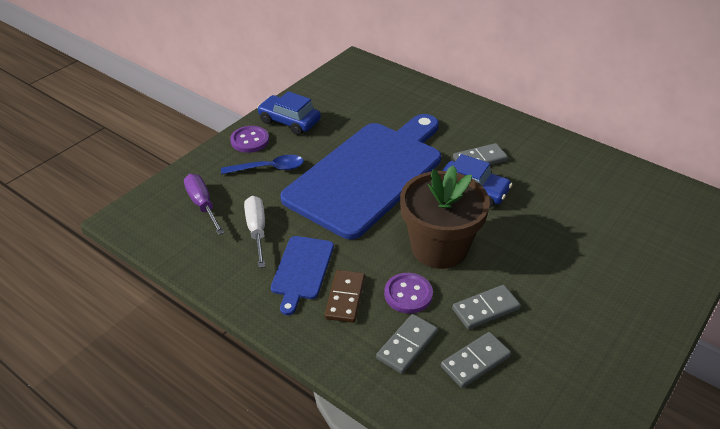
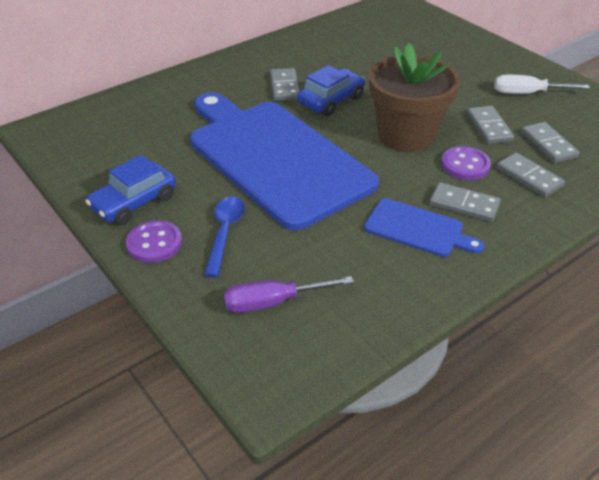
camera: 75 degrees left, 0 degrees up
white screwdriver [244,196,265,268] -> white screwdriver moved to [495,75,590,94]
brown domino [325,270,365,323] -> grey domino [429,182,501,222]

